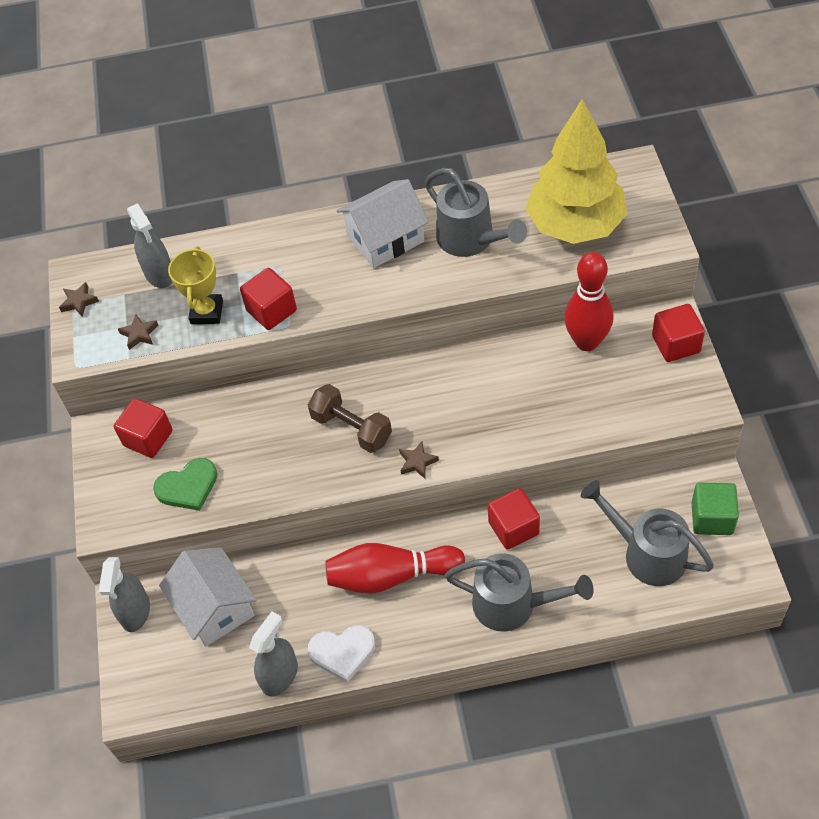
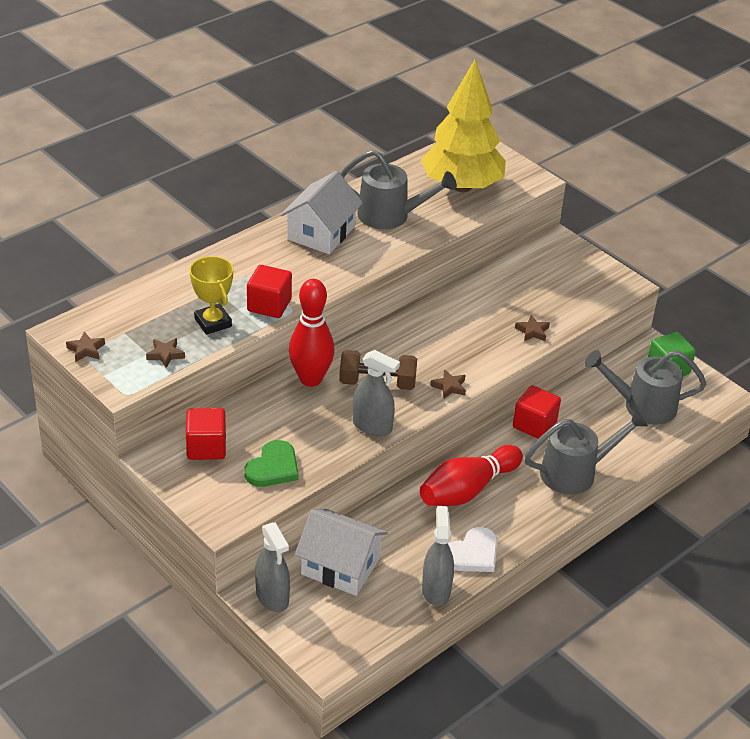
camera: 40 degrees left, 15 degrees down
grey spray bottle [127,203,173,288] -> grey spray bottle moved to [353,350,400,436]
red bowling pin [564,252,614,351] -> red bowling pin moved to [289,279,335,387]
red cube [652,304,705,362] -> none
none -> brown star [515,315,550,341]

